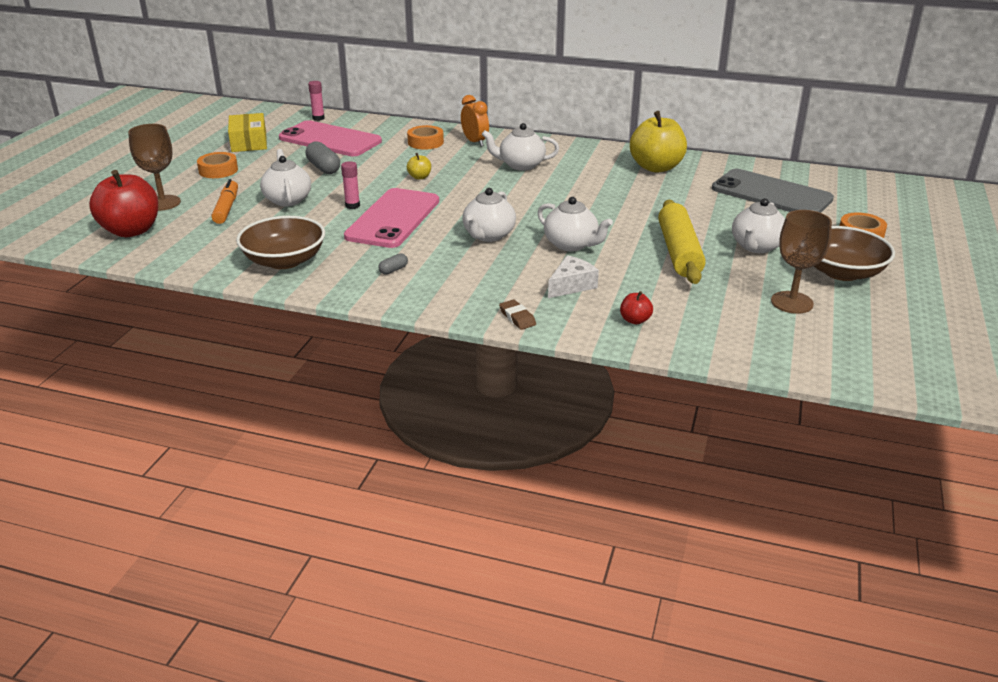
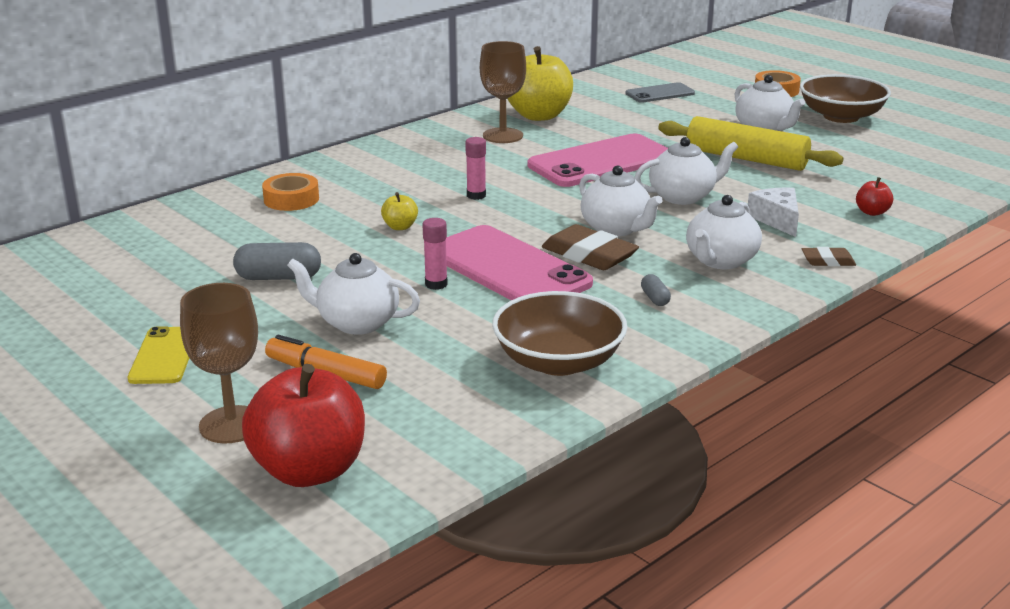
camera: 60 degrees left, 5 degrees down
orange tape [197,152,238,178] -> yellow phone [127,326,189,384]
yellow box [228,113,267,152] -> none
pink phone [279,120,382,156] -> pink phone moved to [528,134,668,187]
pink glue stick [308,81,325,121] -> pink glue stick moved to [465,137,486,200]
orange clock [461,95,489,146] -> none
white teapot [482,123,559,171] -> white teapot moved to [686,195,762,269]
grey phone [712,169,834,213] -> grey phone [626,82,695,103], size x0.53
brown goblet [771,210,832,314] -> brown goblet moved to [480,41,526,143]
none -> brown eraser [542,224,639,270]

